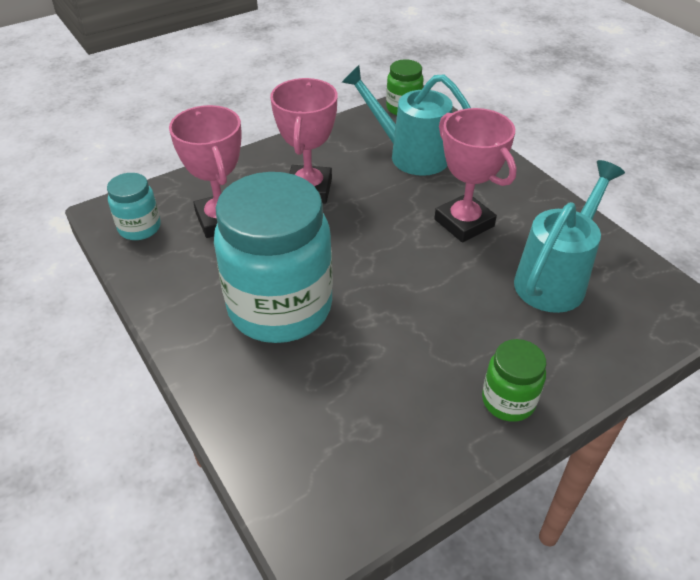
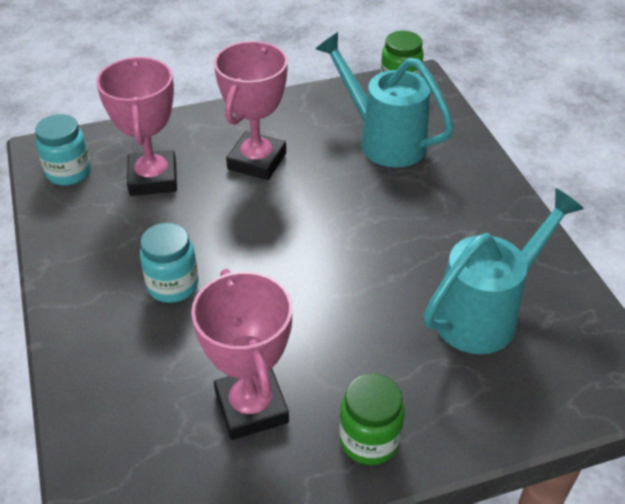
camera: 15 degrees right, 0 degrees up
turquoise jar [214,172,333,343] -> turquoise jar [140,223,198,303], size x0.46
pink trophy [434,108,517,242] -> pink trophy moved to [191,269,293,440]

